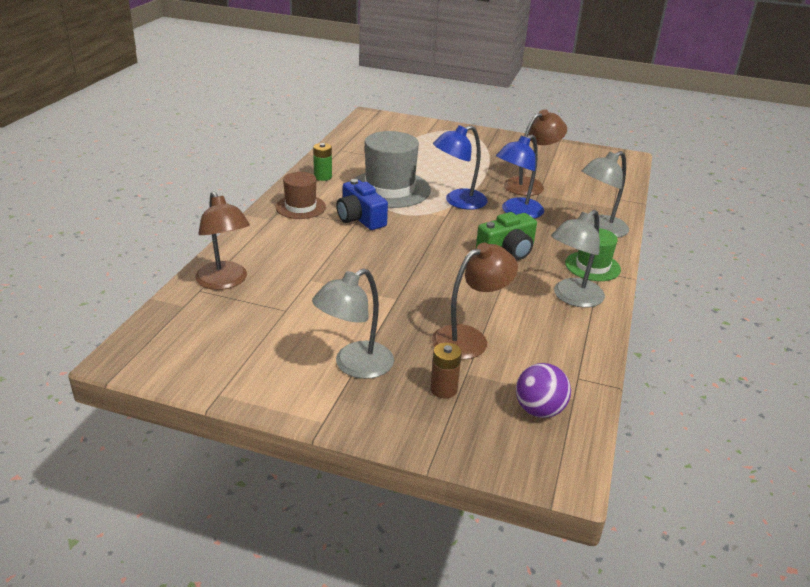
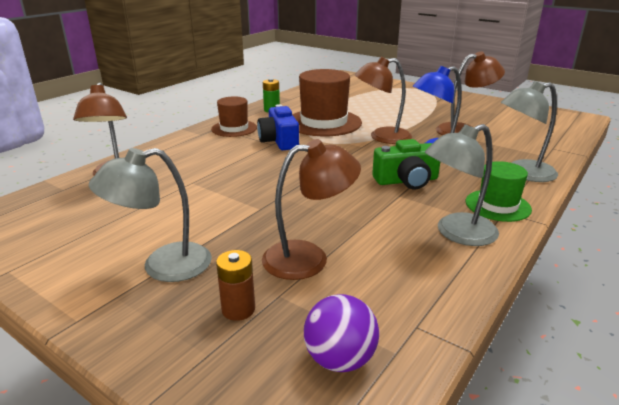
camera: 20 degrees right, 5 degrees down
grey hat [354,131,431,208] -> brown hat [292,69,362,136]
blue lamp [433,125,488,210] -> brown lamp [355,57,412,144]

